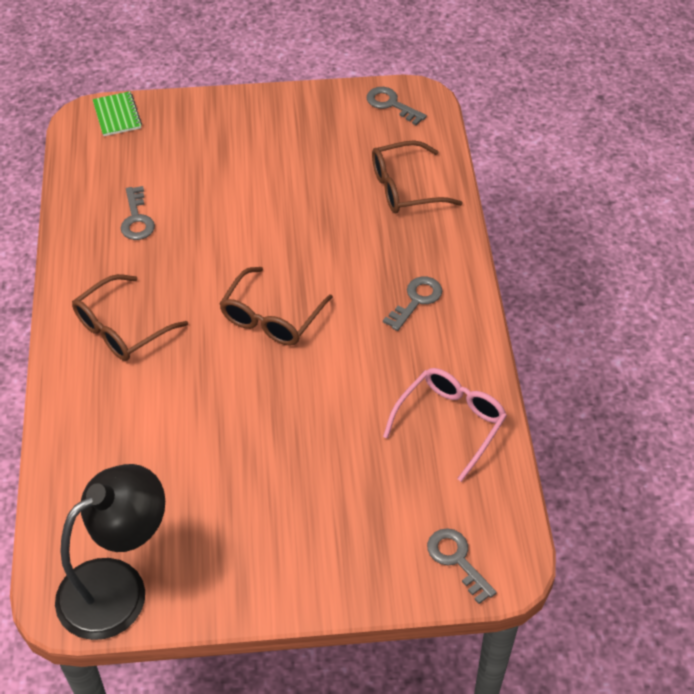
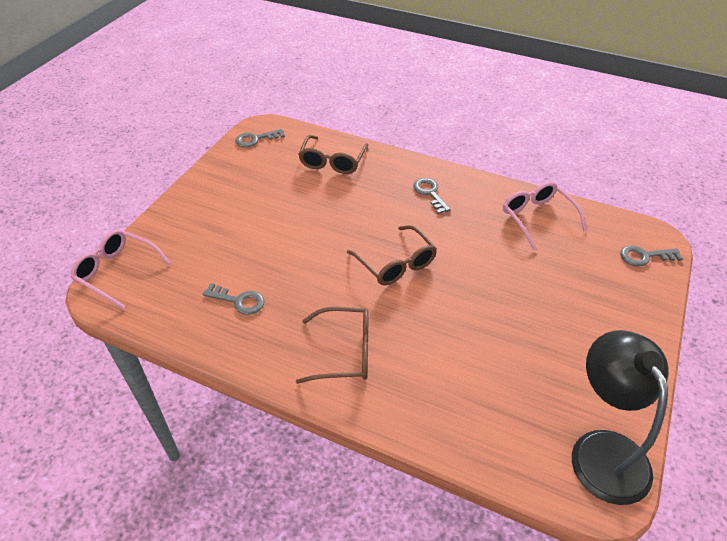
camera: 60 degrees left, 5 degrees down
brown glasses [72,274,188,361] -> brown glasses turned 75 degrees counterclockwise [296,307,369,384]
green notebook [92,91,142,136] -> pink glasses [71,230,170,309]

